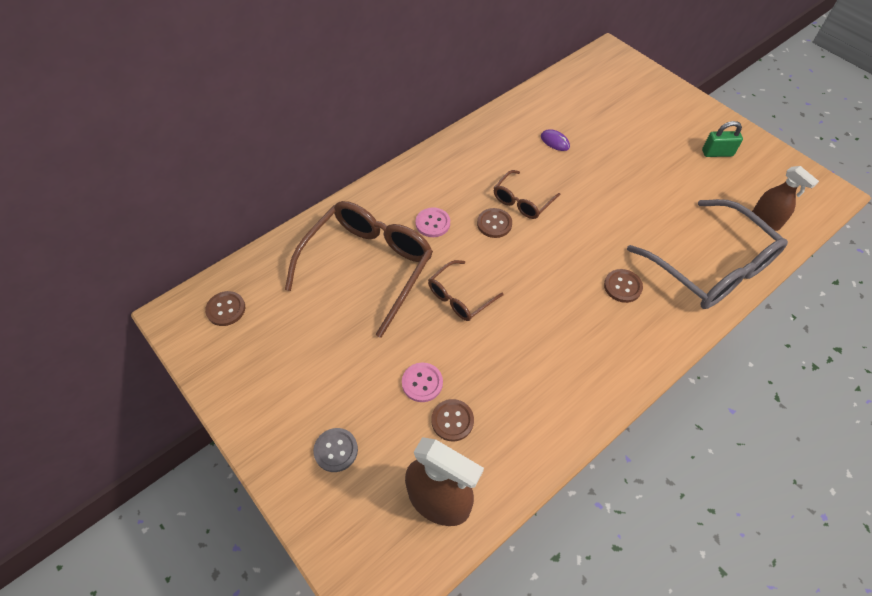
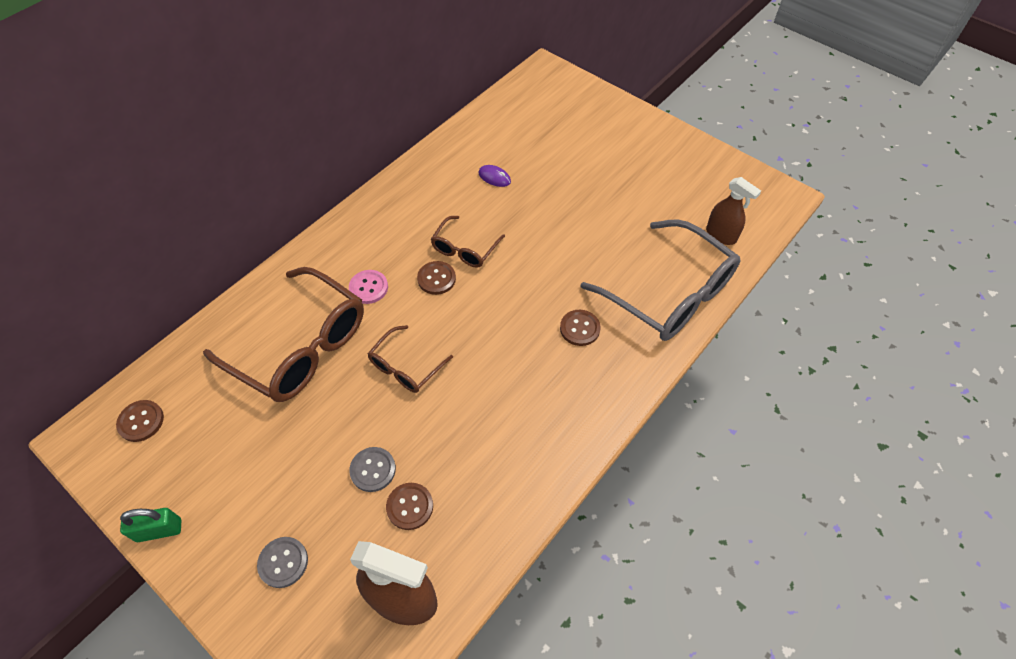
camera: 10 degrees left, 0 degrees up
brown glasses [285,201,433,338] -> brown glasses turned 105 degrees clockwise [203,267,364,402]
pink button [402,363,443,402] -> grey button [349,447,396,492]
green padlock [702,121,743,157] -> green padlock moved to [120,508,181,542]

